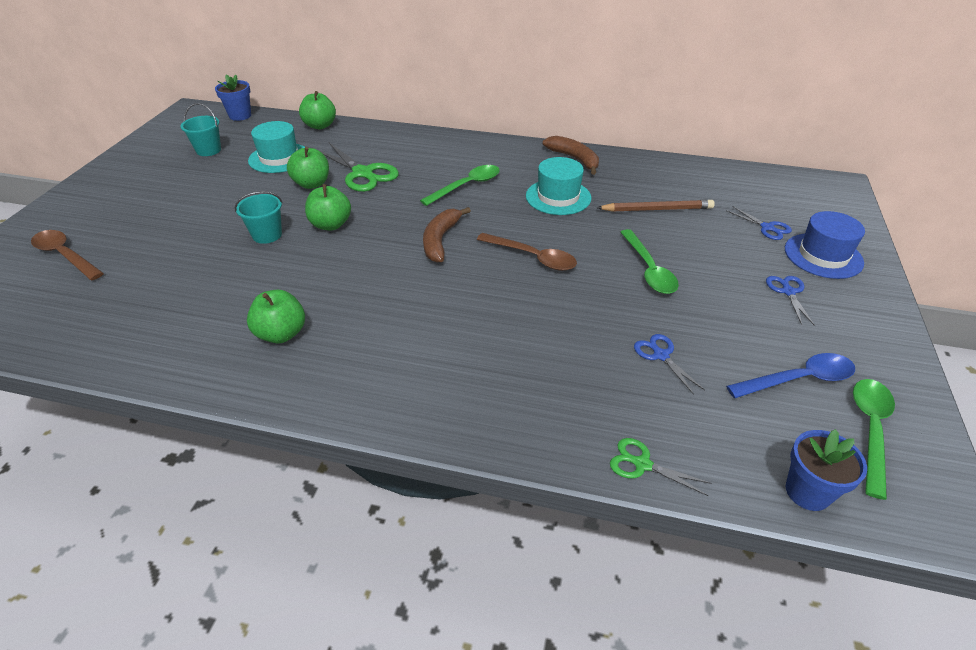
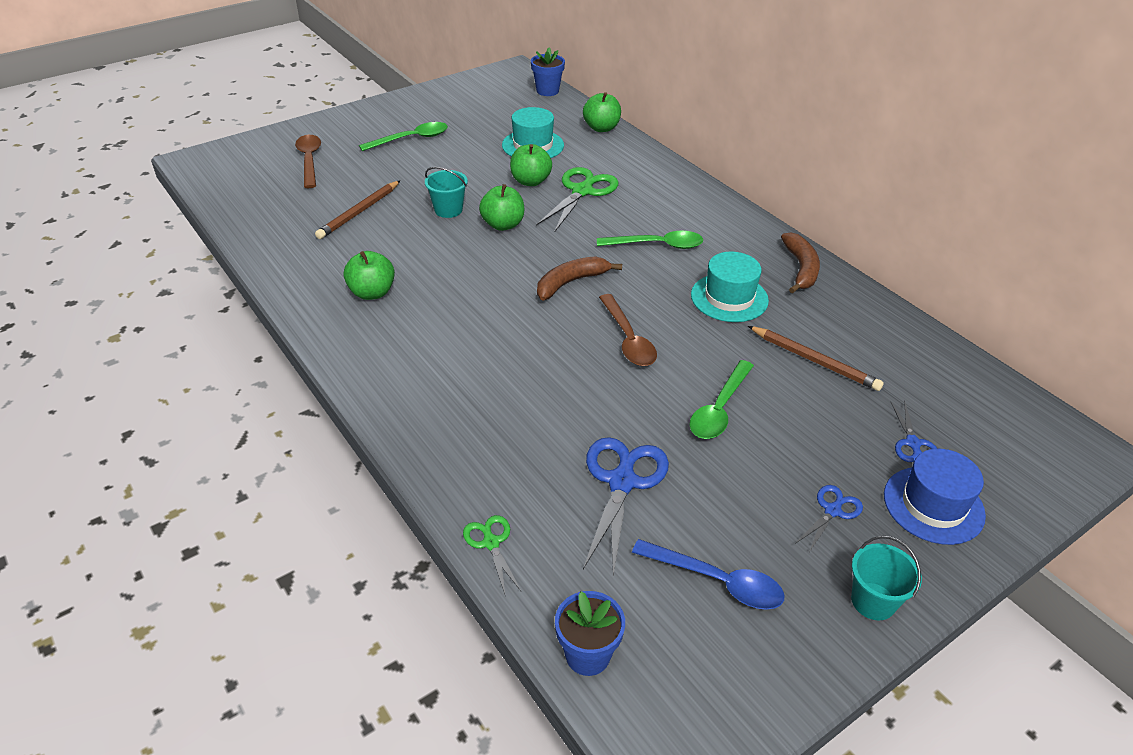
camera: 40 degrees right, 0 degrees up
turquoise bucket [180,103,221,156] -> turquoise bucket moved to [851,536,922,620]
green scissors [320,143,399,192] -> green scissors turned 150 degrees counterclockwise [536,167,619,233]
blue scissors [634,334,705,395] -> blue scissors [583,437,669,576], size x1.87
green spoon [853,379,895,500] -> green spoon moved to [359,122,448,151]
none -> brown pencil [315,180,401,239]

